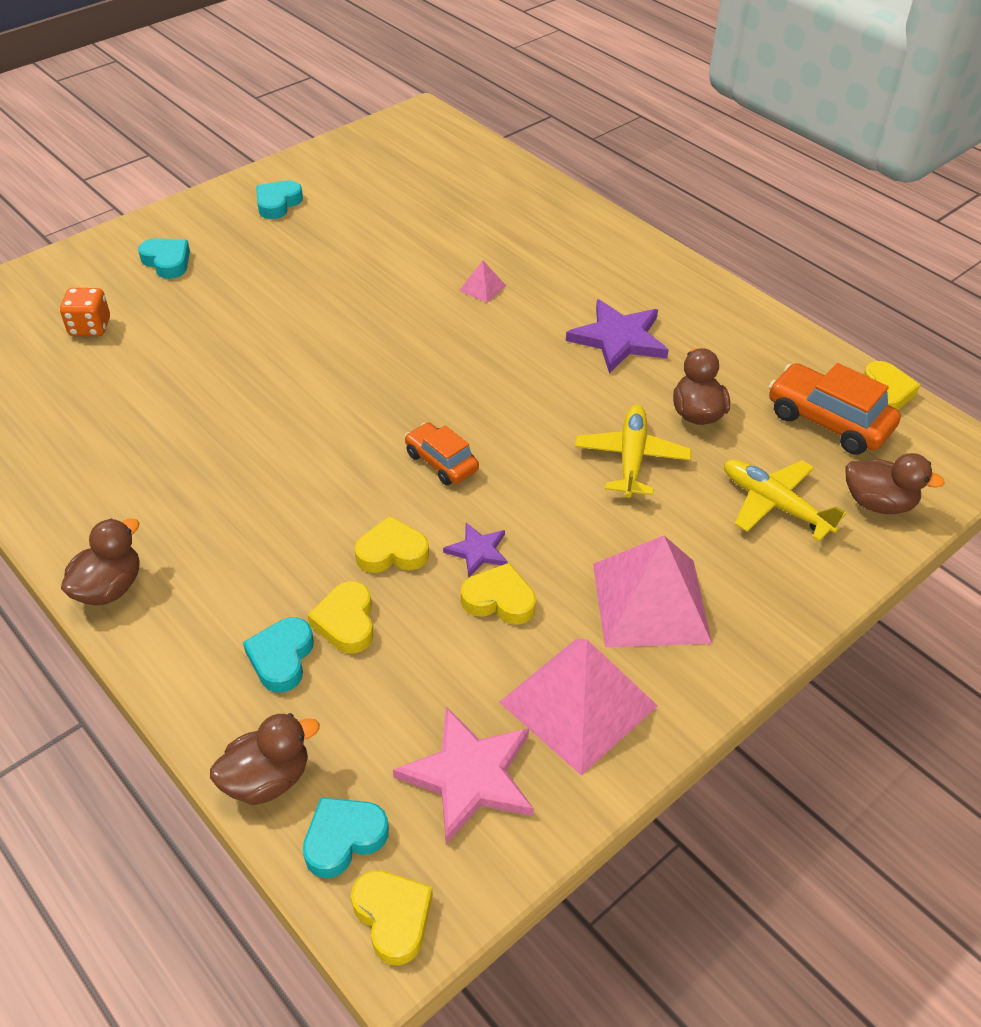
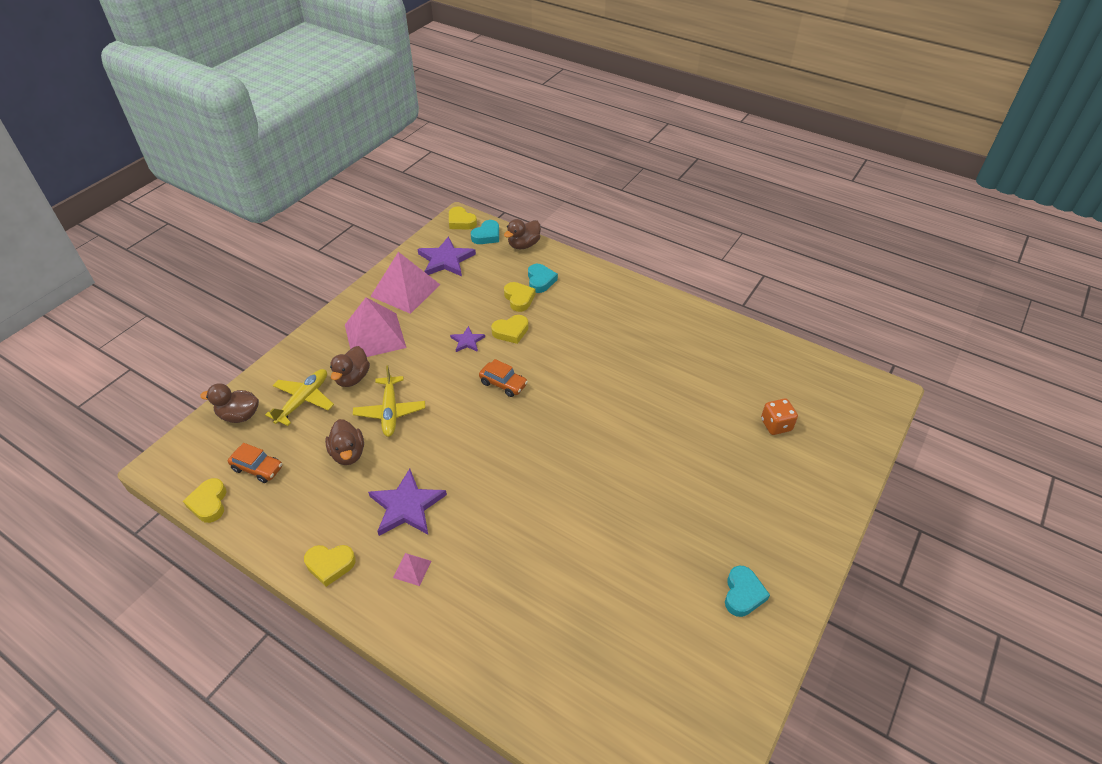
camera: 165 degrees right, 0 degrees up
brown duck [61,518,140,605] -> brown duck moved to [330,346,370,387]
turquoise heart [138,238,190,279] -> none
pink star [393,707,534,844] -> purple star [417,236,476,276]
pink pyramid [459,261,506,303] -> pink pyramid moved to [393,553,431,586]
yellow heart [461,563,536,625] -> yellow heart moved to [304,545,356,587]
yellow plane [724,459,846,542] -> yellow plane turned 90 degrees counterclockwise [265,369,334,426]
orange car [769,363,901,455] -> orange car [228,443,282,483], size x0.62

